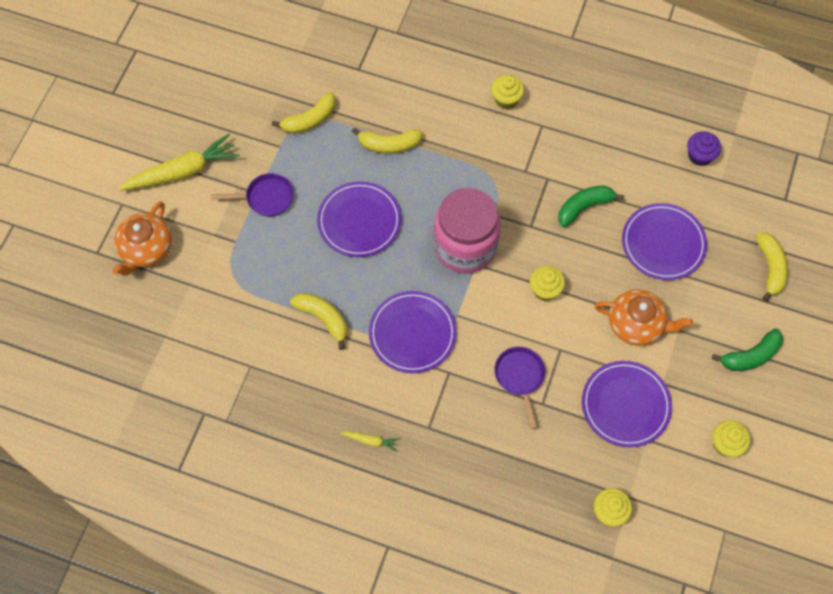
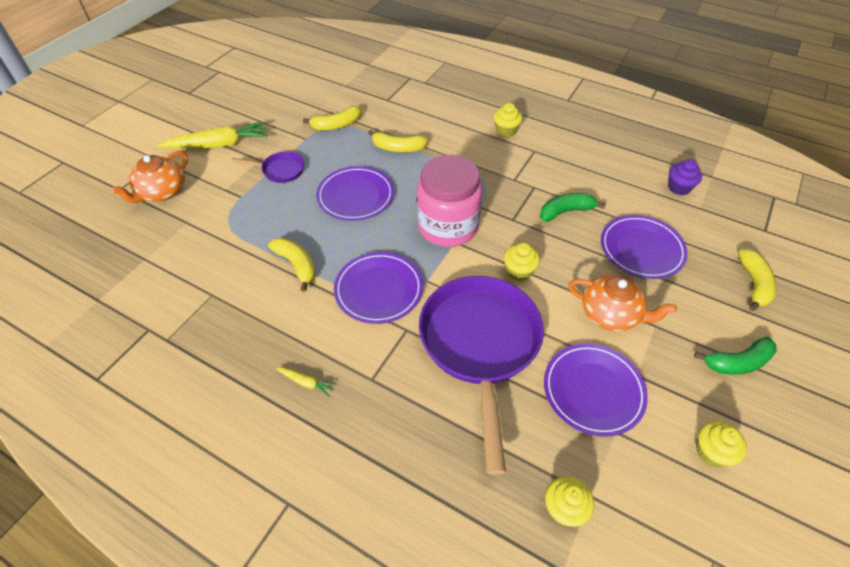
camera: 10 degrees right, 15 degrees down
purple pan [494,347,545,429] -> purple pan [419,276,544,475], size x2.25

